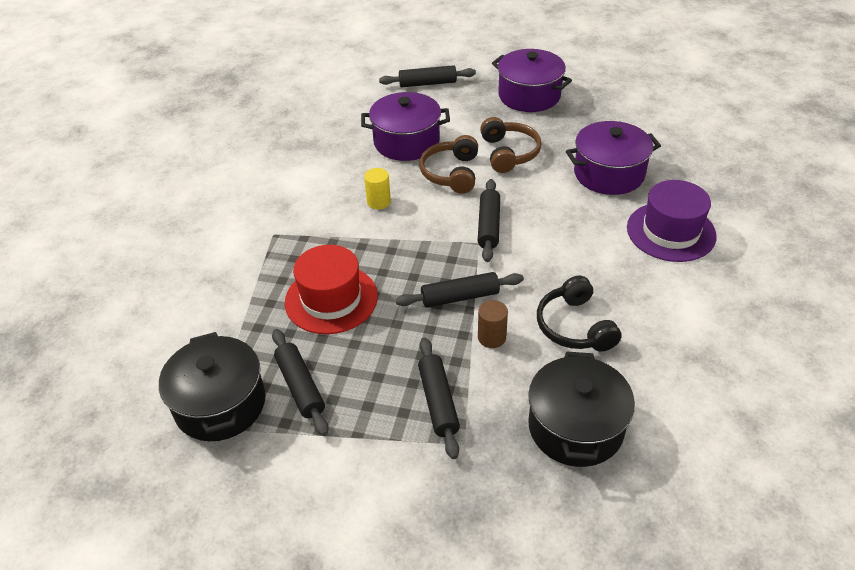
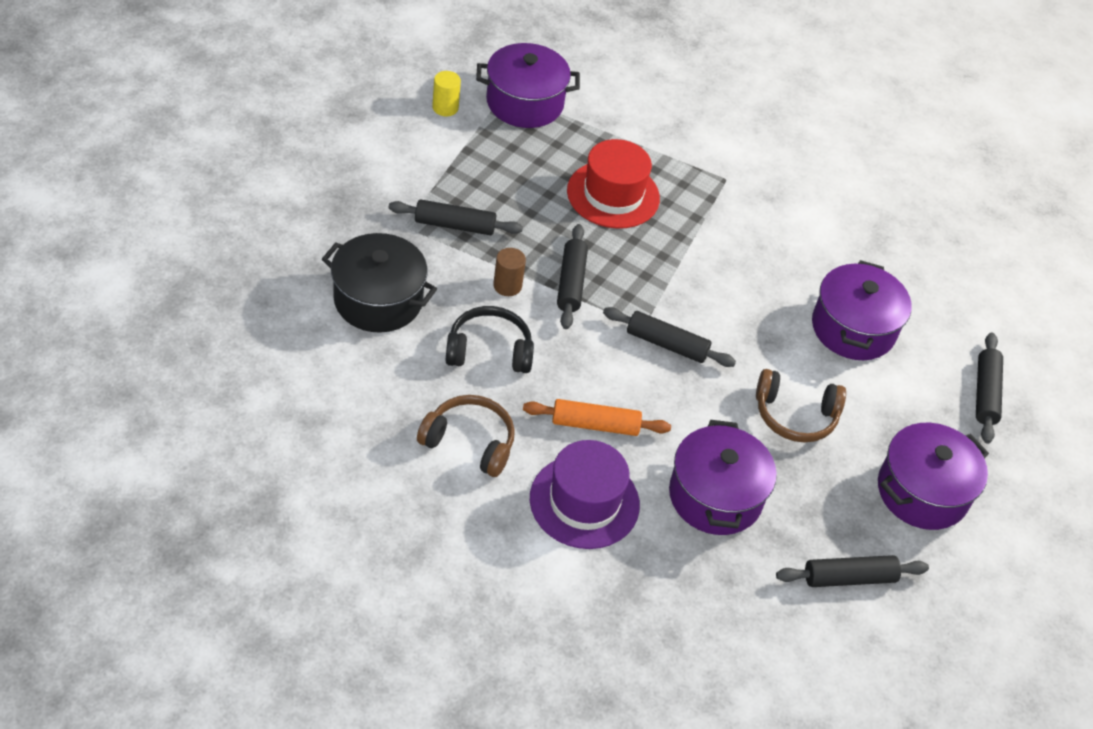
camera: 100 degrees right, 5 degrees up
black pot [159,332,266,441] -> purple pot [476,43,580,128]
black rolling pin [272,329,329,436] -> black rolling pin moved to [776,555,929,587]
yellow cylinder [364,168,391,209] -> yellow cylinder moved to [432,71,461,117]
brown headphones [419,135,478,194] -> brown headphones moved to [417,395,515,477]
none -> orange rolling pin [523,399,671,436]

